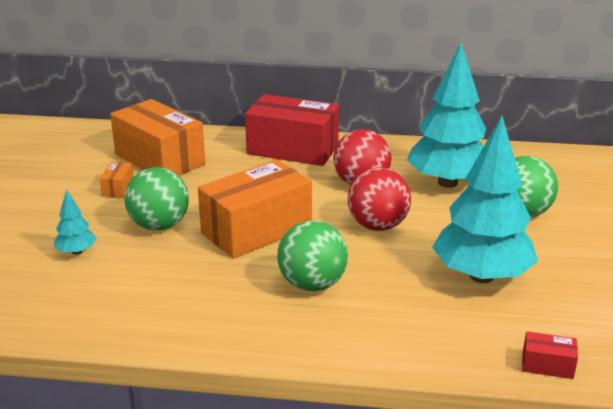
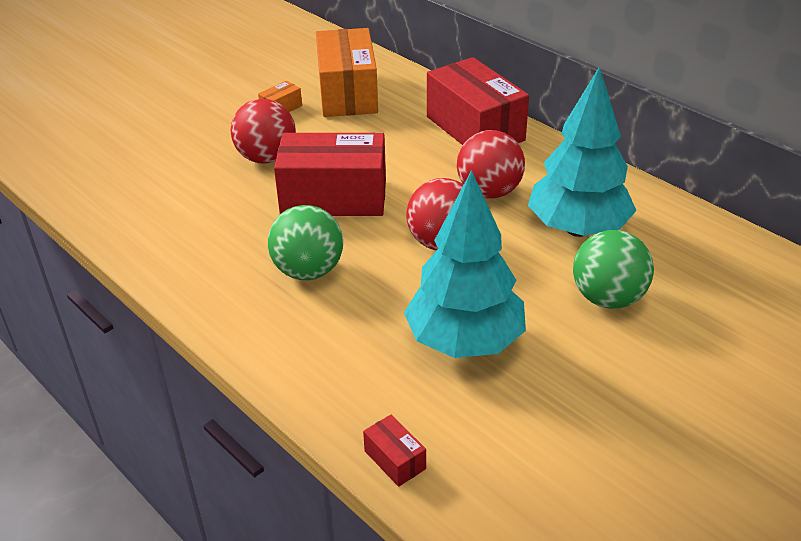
camera: 40 degrees right, 10 degrees up
turquoise tree [54,189,96,255] -> none
green ball [124,167,189,231] -> red ball [231,99,296,164]
orange box [198,160,312,259] -> red box [274,133,386,216]

